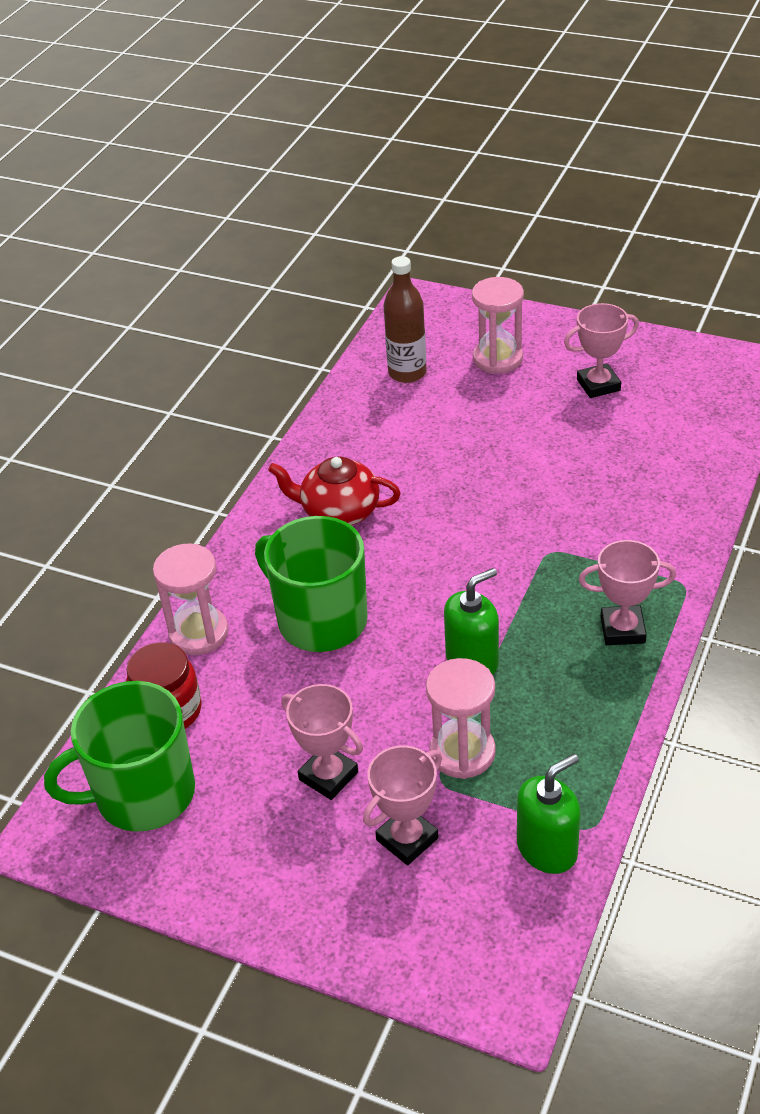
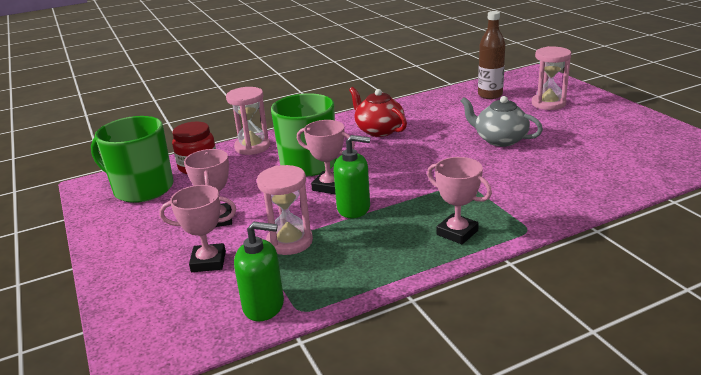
camera: 40 degrees right, 15 degrees down
pink trophy [564,303,639,398] -> pink trophy moved to [297,120,355,195]
none -> grey teapot [460,96,543,147]

